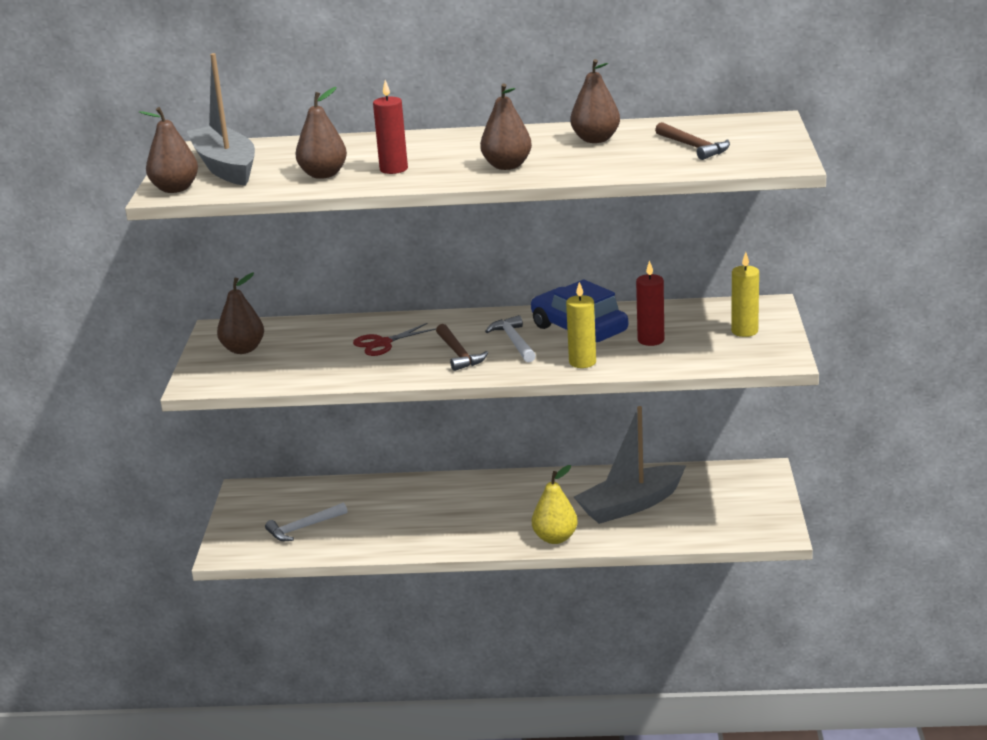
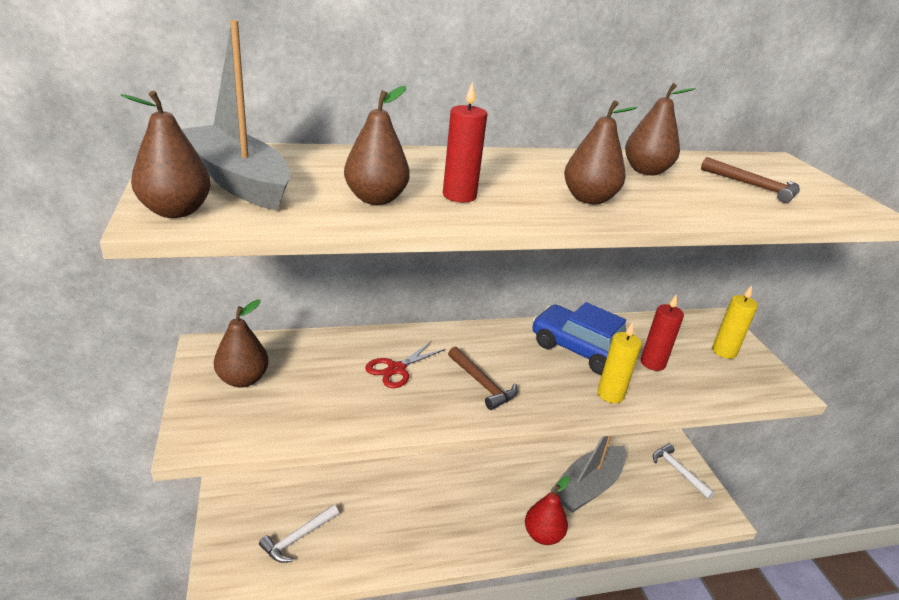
camera: 20 degrees left, 5 degrees up
white hammer [485,315,536,362] -> white hammer moved to [653,444,715,499]
yellow pear [532,465,578,544] -> red pear [525,476,570,545]

